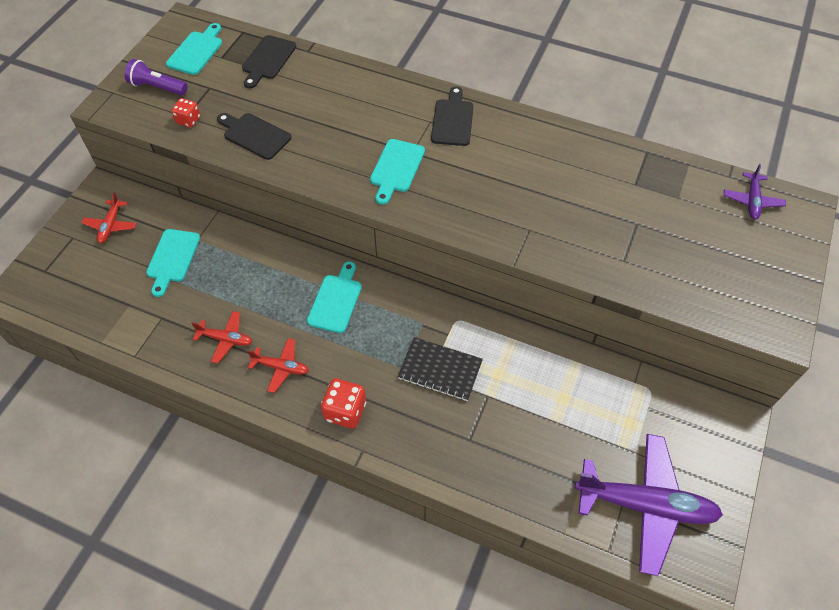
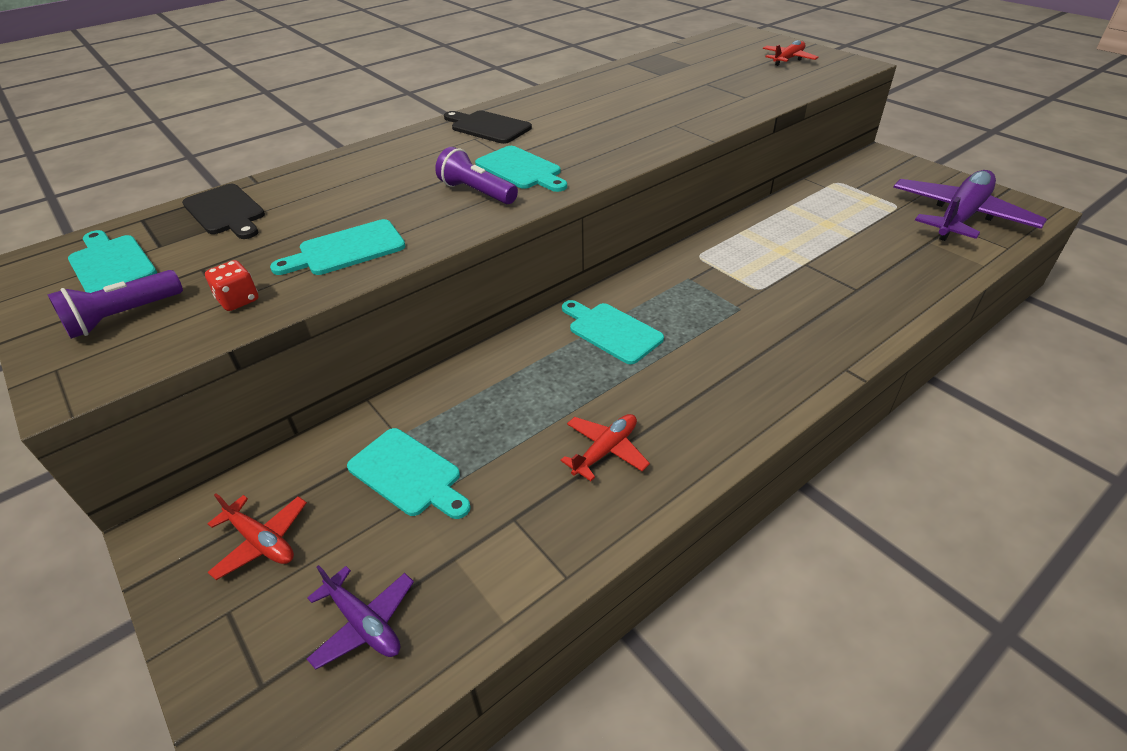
camera: 60 degrees left, 15 degrees down
black cutting board [217,113,291,160] -> turquoise cutting board [270,219,406,275]
red plane [247,338,309,393] -> red plane moved to [763,40,819,66]
red dice [321,378,366,429] -> none
black notebook [398,337,483,401] -> none
purple plane [724,164,786,219] -> purple plane moved to [307,565,414,670]
none -> purple flashlight [435,147,518,204]

